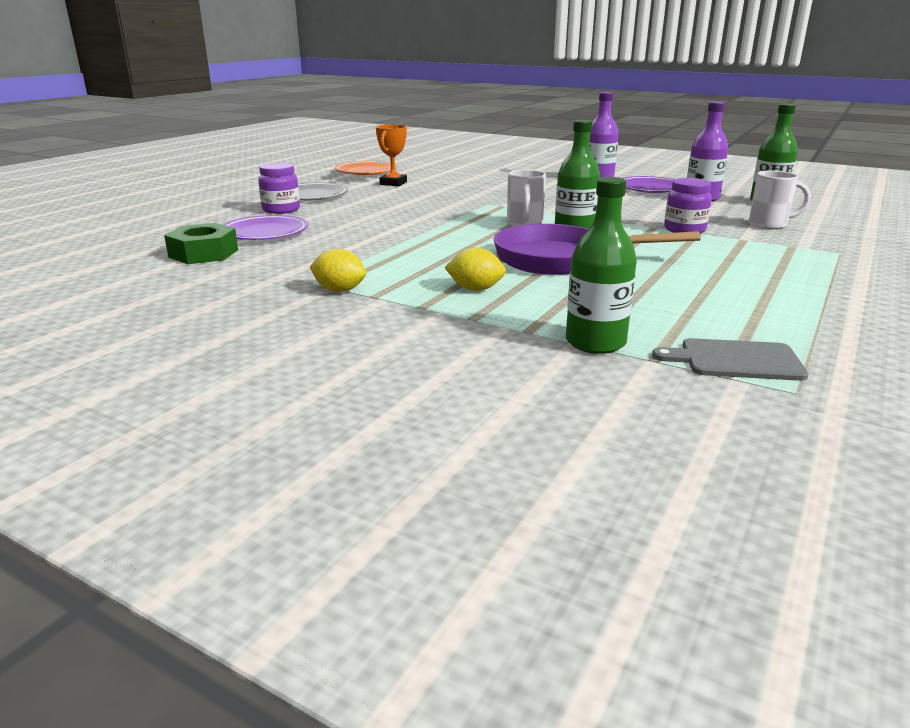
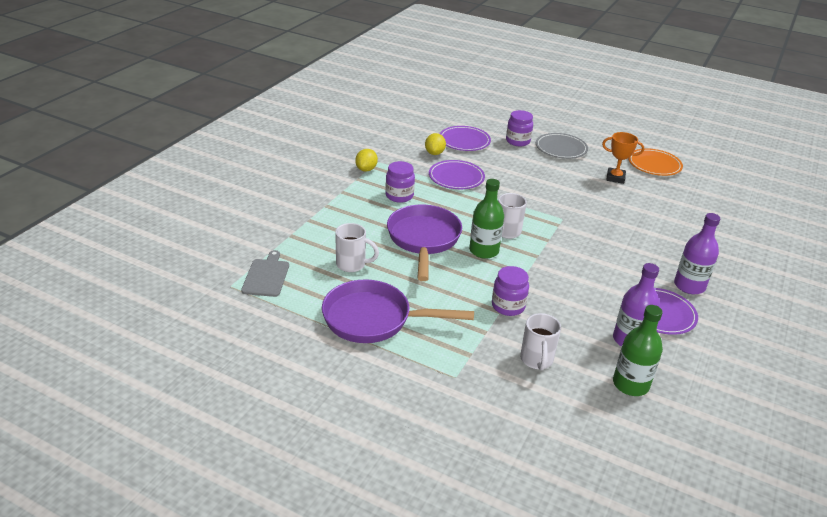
camera: 85 degrees right, 10 degrees up
green nut [164,223,238,264] -> none
yellow lemon [444,248,506,291] -> yellow lemon moved to [425,133,446,155]
green bottle [566,177,637,354] -> none
none -> purple pan [322,279,474,343]
none -> white mug [335,223,379,272]
none -> purple jar [385,161,415,203]
none -> purple plate [429,160,485,189]

